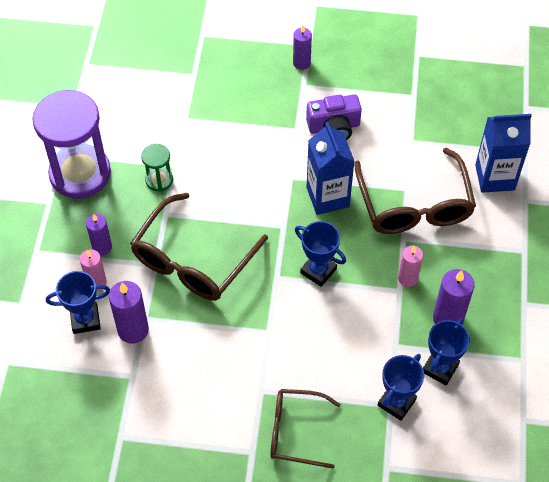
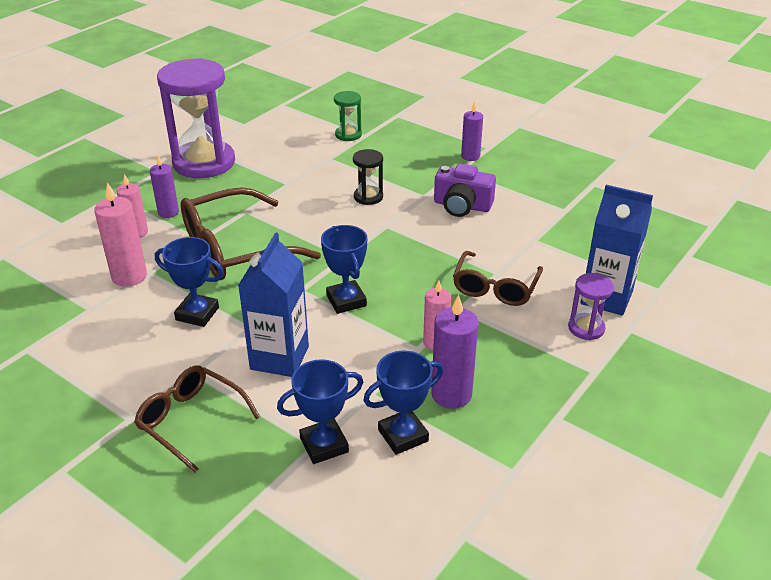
camera: 30 degrees right, 20 degrees down
blue trophy [46,271,110,334] -> blue trophy moved to [155,237,224,327]
purple candle [109,281,149,344] -> pink candle [94,182,147,287]
green hourglass [141,144,173,191] -> green hourglass moved to [334,91,362,141]
blue carton [307,122,354,215] -> blue carton moved to [238,233,309,377]
brown glasses [354,148,476,234] -> brown glasses [453,251,543,306], size x0.62
none -> black hourglass [353,149,383,205]
none -> purple hourglass [568,273,614,340]

